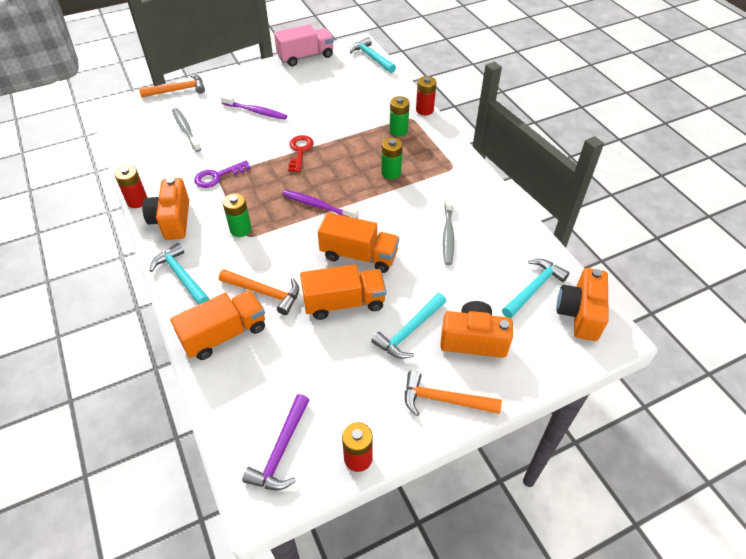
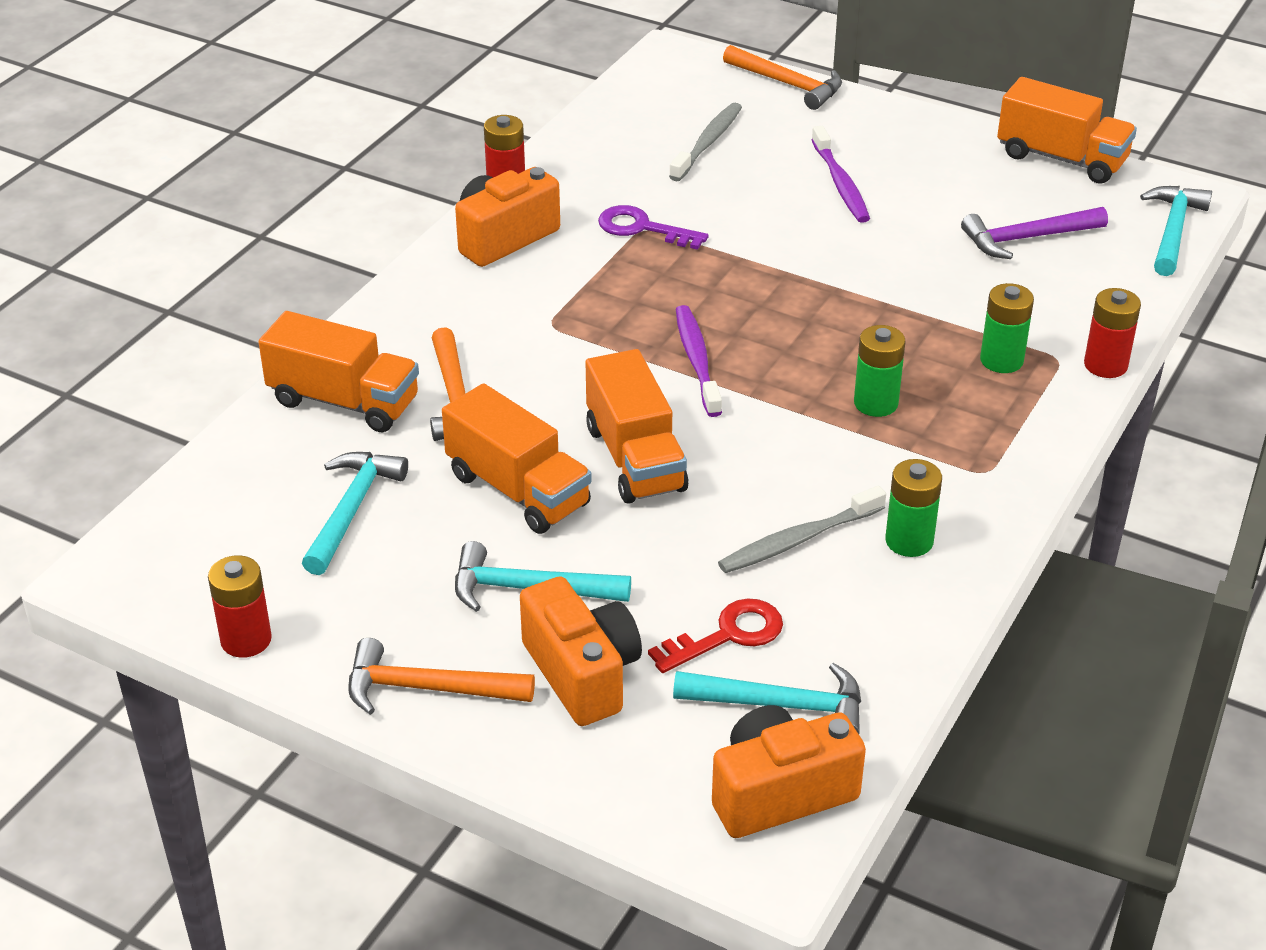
camera: 55 degrees right, 10 degrees down
turquoise hammer [149,243,210,305] -> turquoise hammer moved to [302,452,408,575]
green battery [223,193,252,237] -> green battery moved to [885,459,942,557]
purple hammer [242,394,309,490] -> purple hammer moved to [961,207,1108,259]
pink truck [274,24,334,66] -> orange truck [997,77,1137,184]
red key [288,135,314,172] -> red key moved to [648,598,783,673]
orange hammer [405,370,502,416] -> orange hammer turned 60 degrees counterclockwise [348,638,535,715]

